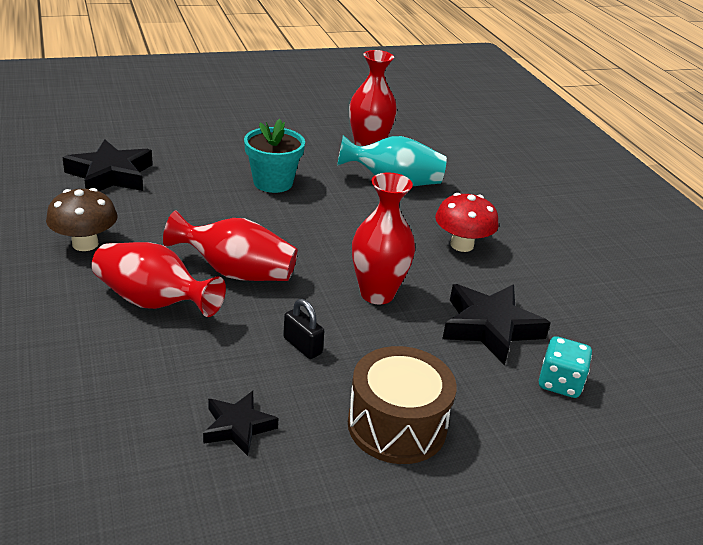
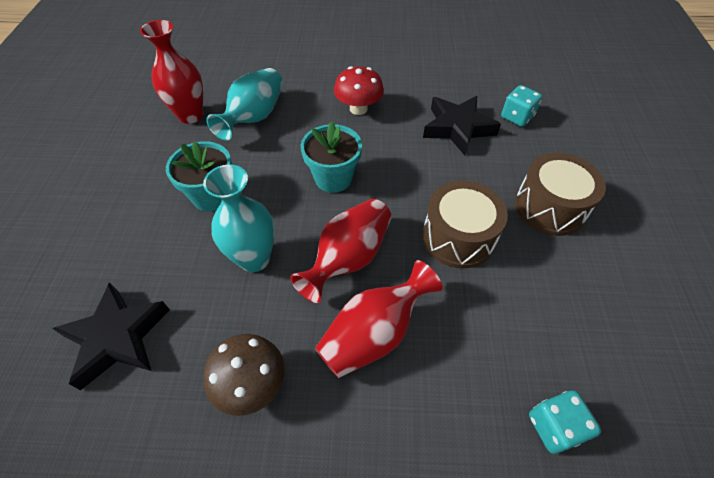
camera: 65 degrees left, 20 degrees up
black star [203,391,278,456] -> none
black padlock [283,299,324,359] -> brown drum [422,181,508,269]
red vase [352,172,415,304] -> none
none -> turquoise vase [203,164,275,272]
none -> turquoise flower pot [301,121,362,193]
none -> turquoise dice [529,390,601,454]

